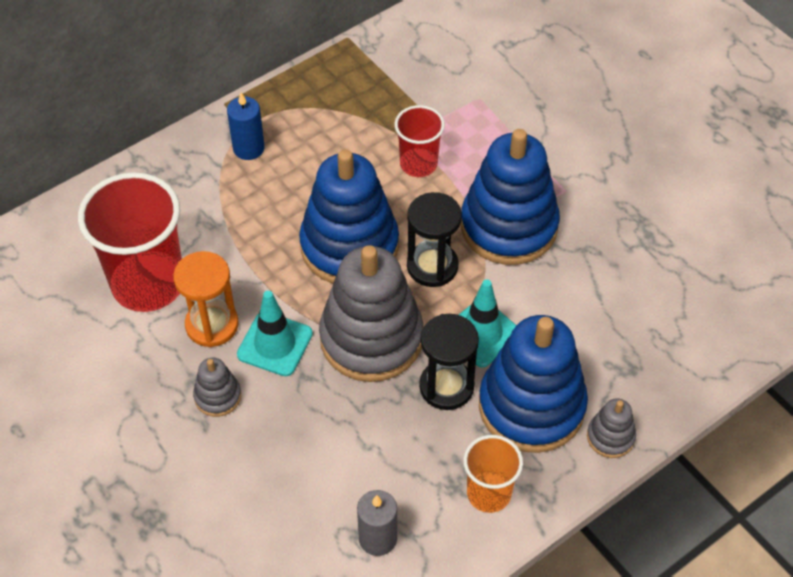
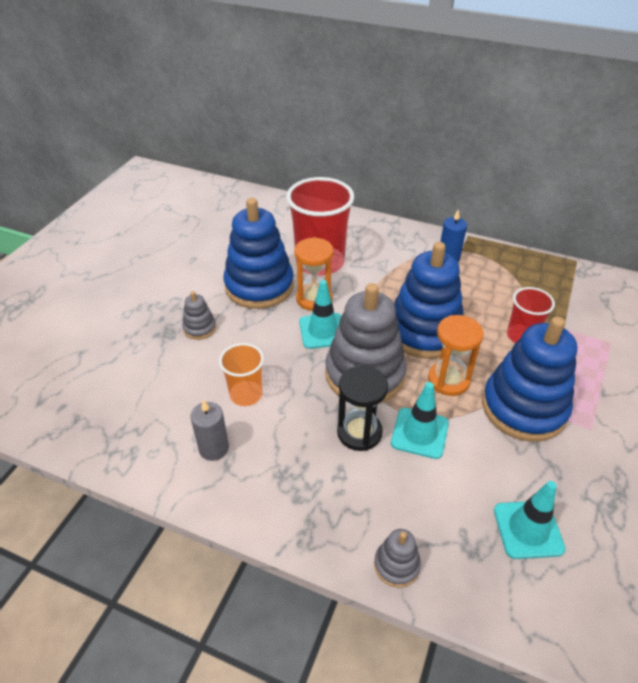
camera: 60 degrees right, 10 degrees down
grey stacking toy [193,358,241,417] -> grey stacking toy moved to [182,291,216,340]
black hourglass [407,192,462,287] -> orange hourglass [428,315,484,396]
orange cup [463,435,523,513] -> orange cup moved to [219,343,264,406]
blue stacking toy [479,315,588,453] -> blue stacking toy moved to [224,198,294,309]
none -> turquoise traffic cone [494,481,566,559]

